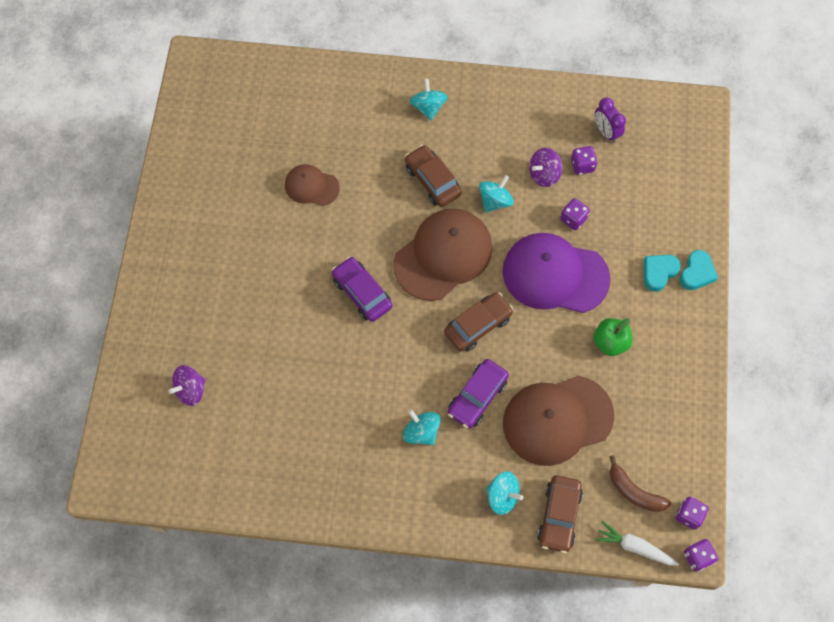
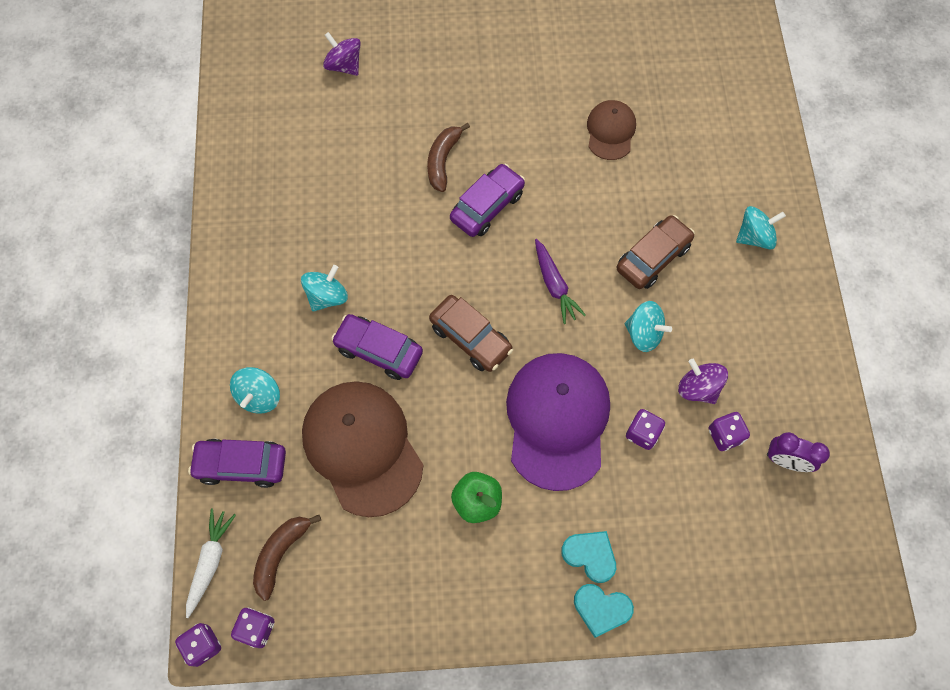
camera: 80 degrees right, 0 degrees up
brown cap [393,208,493,301] -> purple carrot [535,239,586,324]
brown car [537,475,583,554] -> purple car [188,439,286,488]
purple clock [595,98,626,143] -> purple clock turned 120 degrees counterclockwise [767,432,830,472]
none -> brown banana [427,123,470,192]

